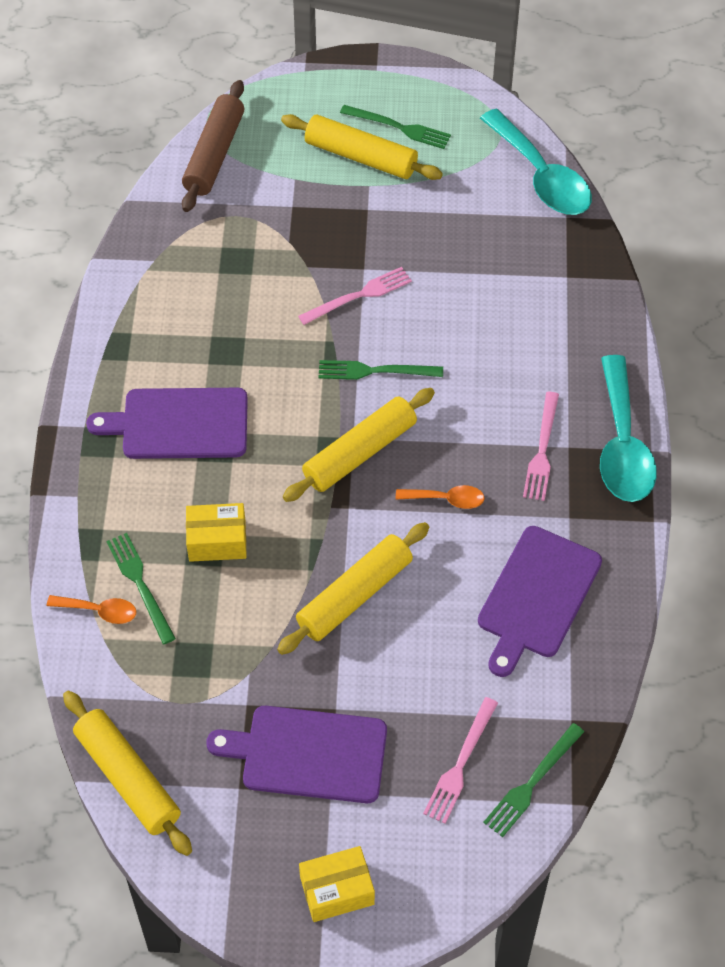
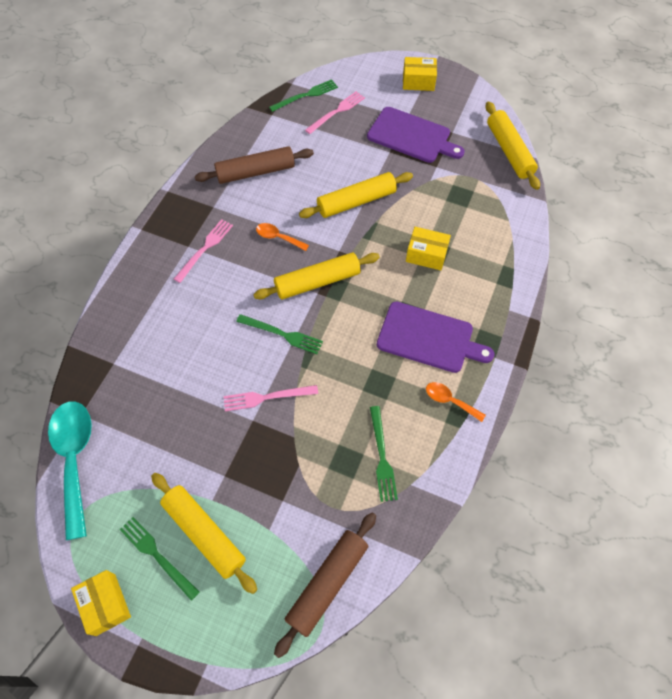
camera: 160 degrees left, 5 degrees up
orange spoon [47,595,136,624] -> orange spoon moved to [426,382,486,422]
green fork [106,533,176,644] -> green fork moved to [370,406,398,502]
purple cutting board [478,526,602,677] -> brown rolling pin [195,146,314,184]
turquoise spoon [600,355,657,502] -> none
none -> yellow box [71,570,131,636]

